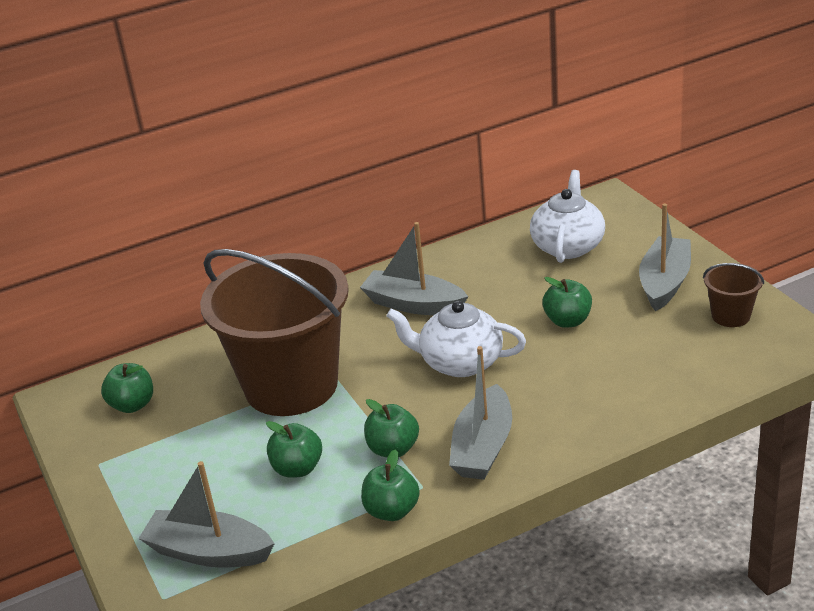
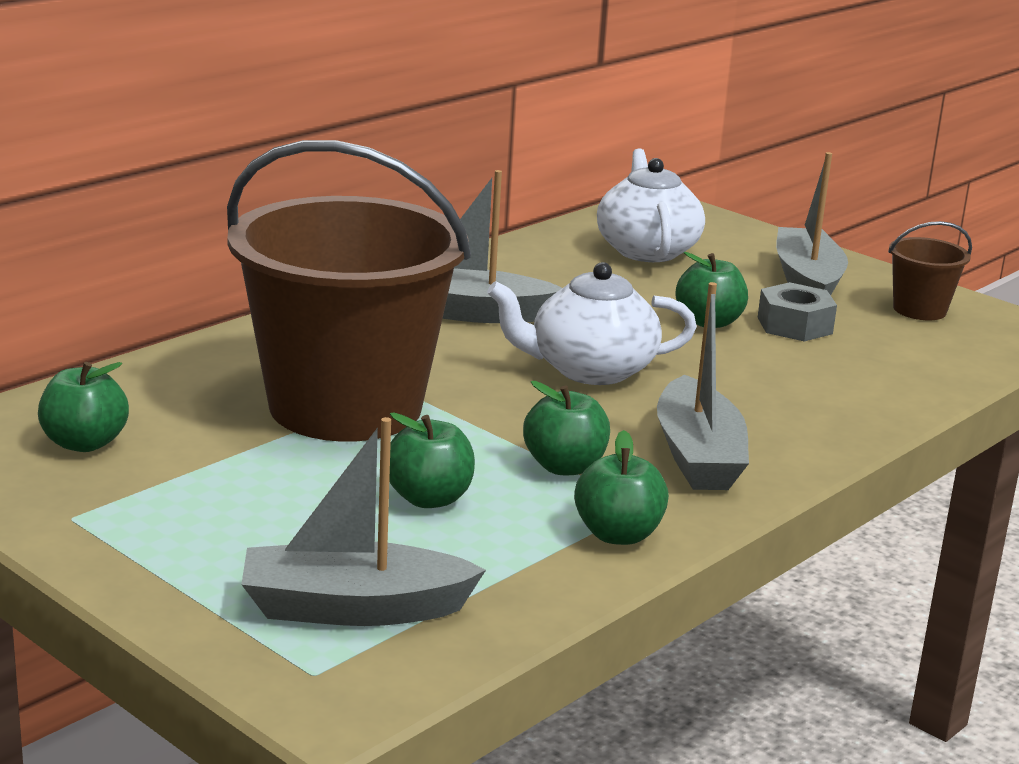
camera: 25 degrees left, 10 degrees down
none -> grey nut [757,282,837,341]

